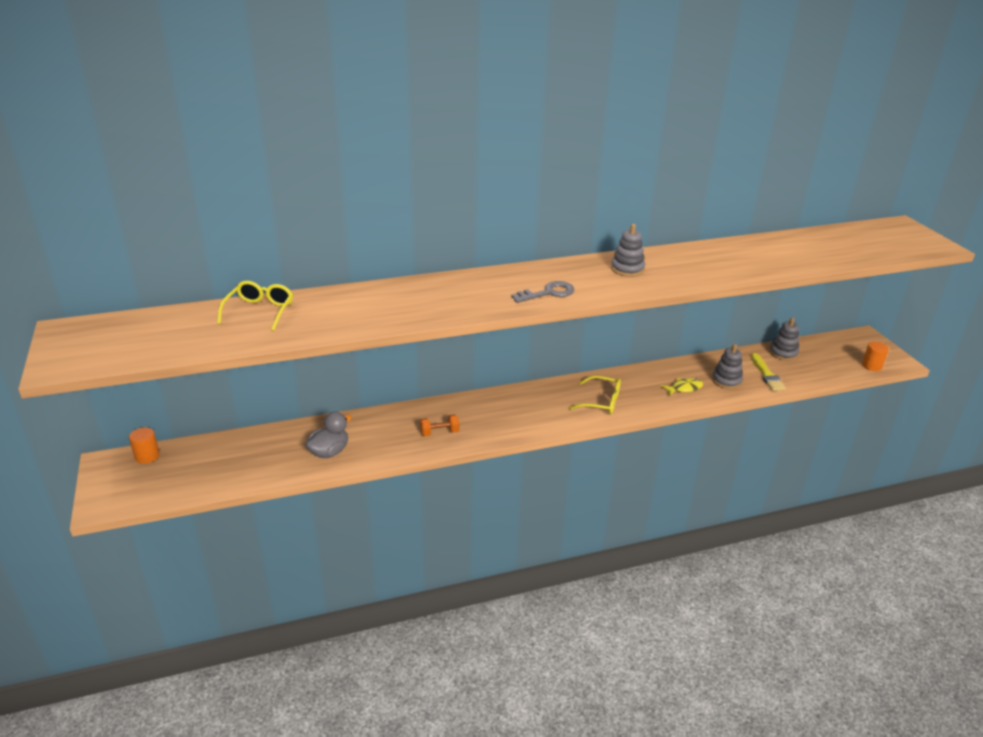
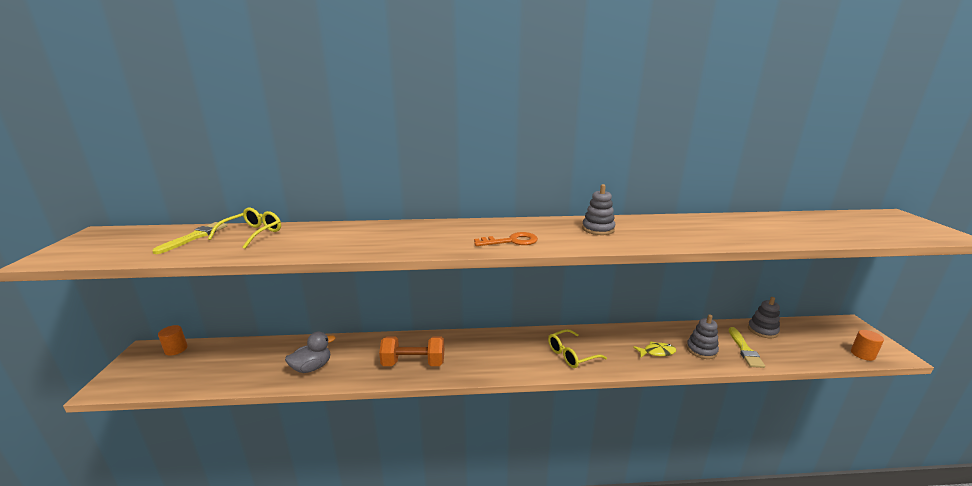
camera: 15 degrees right, 10 degrees down
orange dumbbell [420,414,459,436] -> orange dumbbell [379,336,444,366], size x1.78
grey key [511,281,574,303] -> orange key [474,232,538,246]
yellow glasses [569,376,621,415] -> yellow glasses turned 120 degrees clockwise [548,329,607,368]
none -> yellow brush [152,222,227,254]

